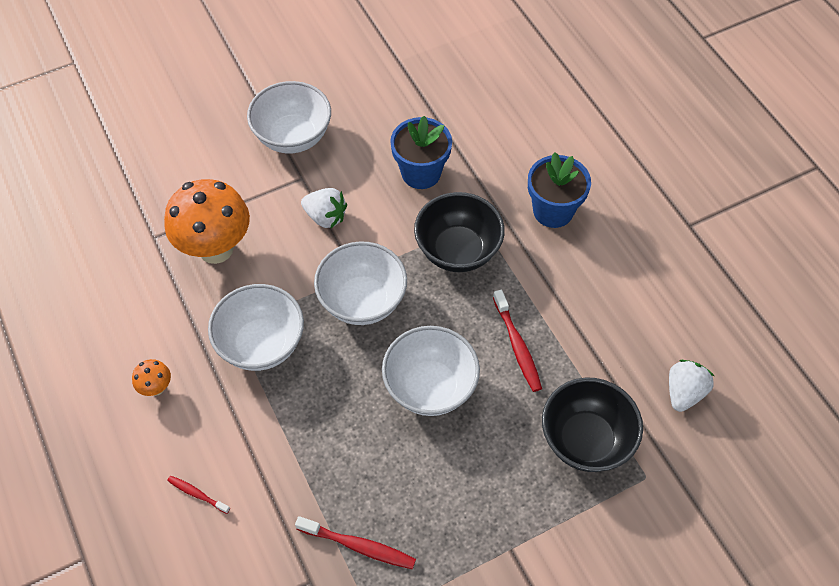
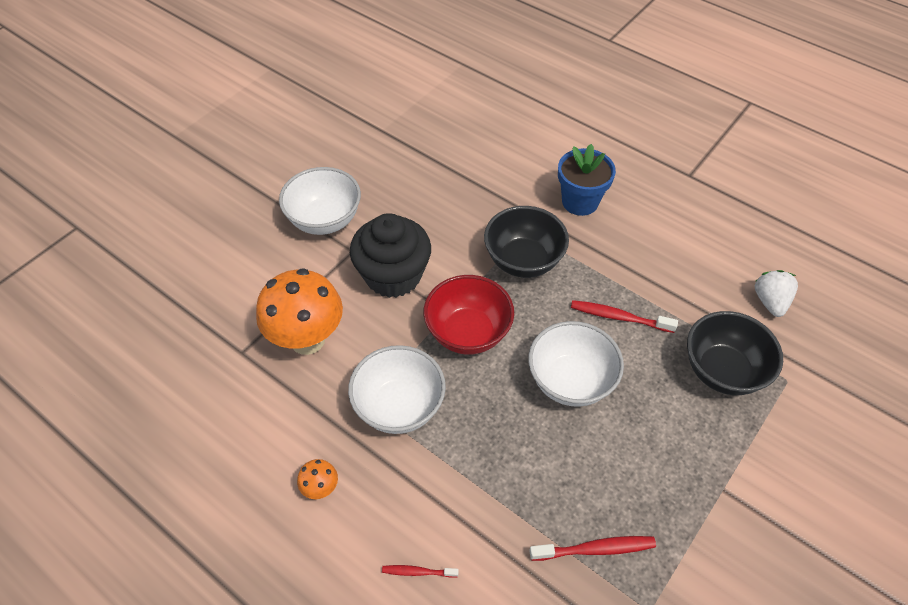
camera: 25 degrees left, 5 degrees down
white strawberry [301,188,347,228] -> black cupcake [350,213,431,298]
white bowl [314,241,407,325] -> red bowl [423,275,514,355]
blue flower pot [390,116,452,189] -> none
red toothbrush [493,290,542,392] -> red toothbrush turned 150 degrees clockwise [571,300,678,333]

